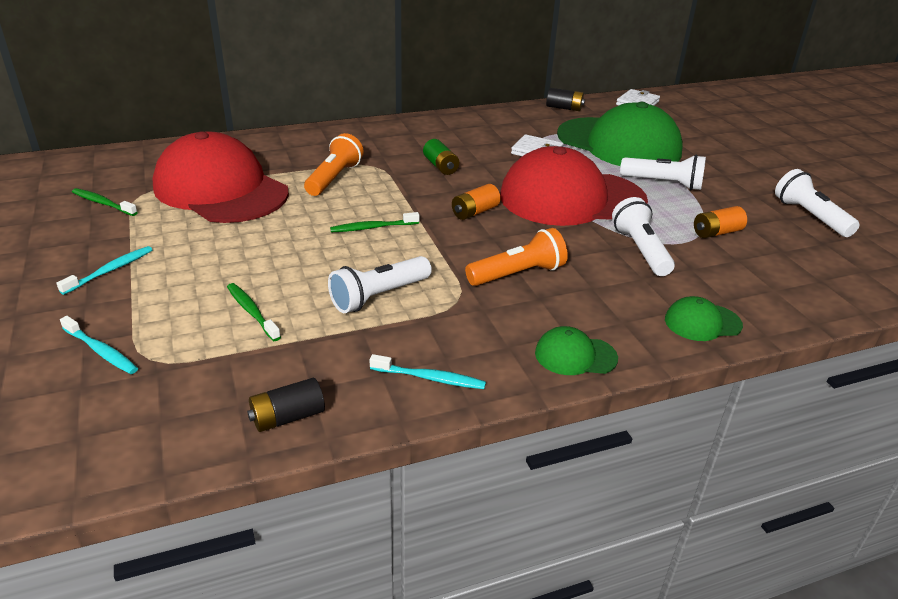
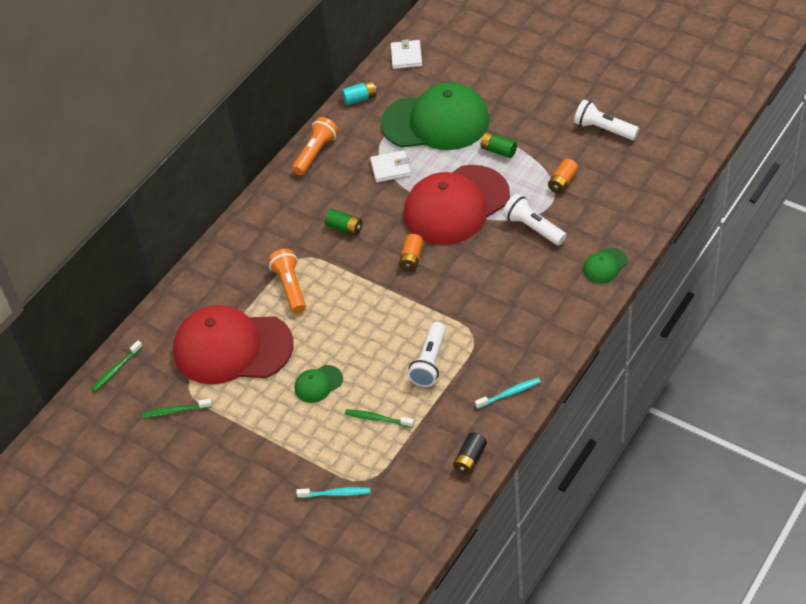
camera: 30 degrees left, 15 degrees up
turquoise toothbrush [56,246,152,295] -> none
green toothbrush [330,212,419,232] -> green toothbrush moved to [92,340,143,392]
orange flashlight [465,228,568,286] -> orange flashlight moved to [292,117,338,175]
green cap [535,326,618,375] -> green cap moved to [295,365,343,403]
black battery [546,88,585,111] -> turquoise battery [342,80,377,105]
white flashlight [620,155,706,190] -> green battery [480,132,517,158]

